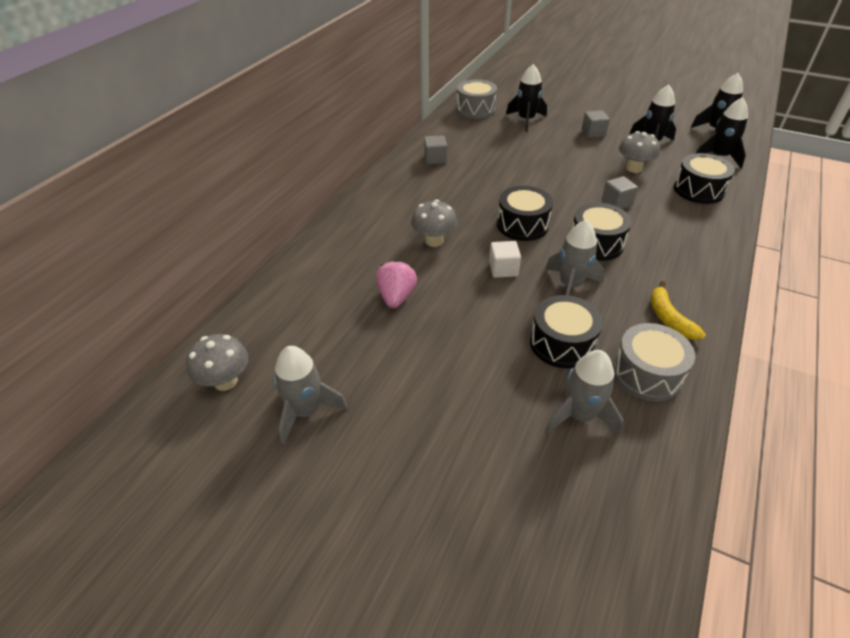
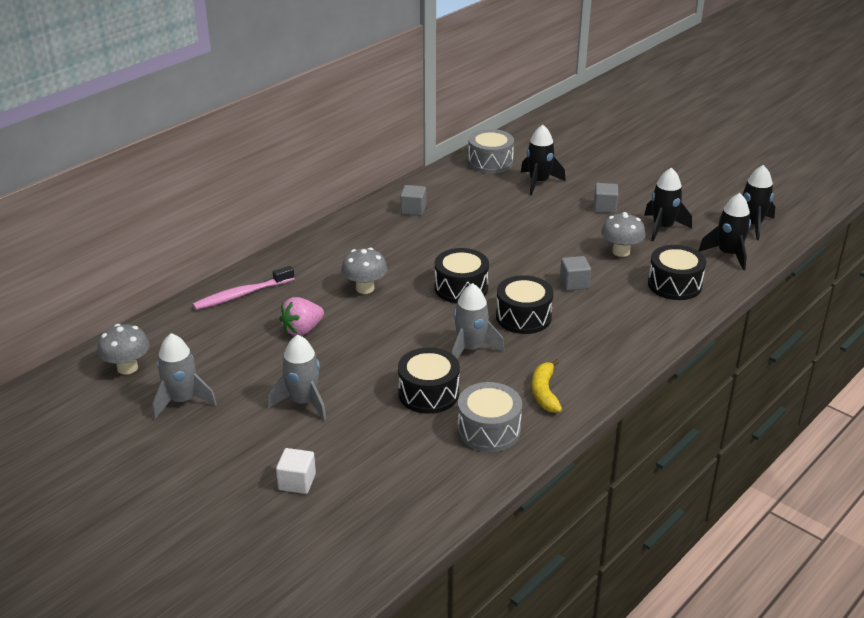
camera: 15 degrees right, 10 degrees down
pink strawberry [376,260,417,308] -> pink strawberry turned 150 degrees counterclockwise [279,297,324,336]
white cube [489,241,521,278] -> white cube moved to [276,448,316,494]
grey rocket [545,350,624,435] -> grey rocket moved to [268,335,327,420]
none -> pink toothbrush [193,266,294,310]

